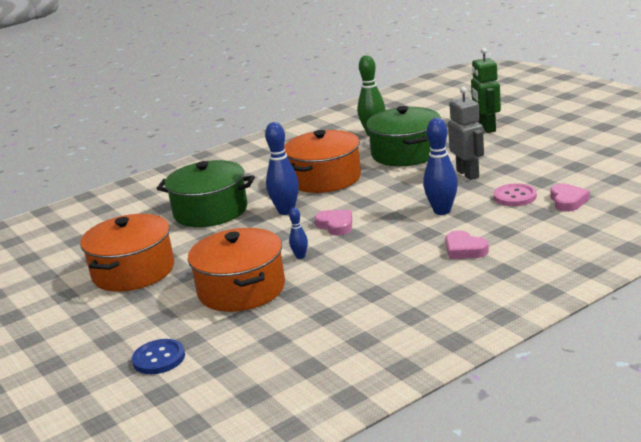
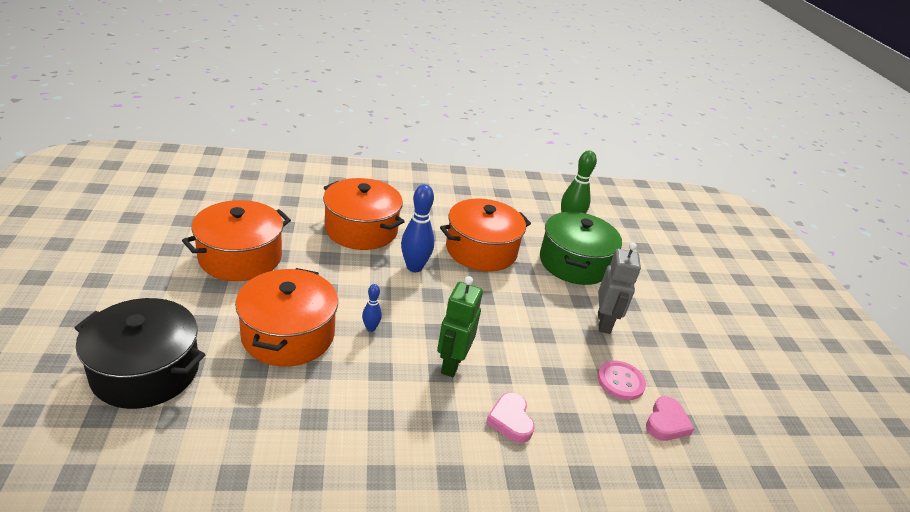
camera: 20 degrees right, 10 degrees up
blue button [132,339,185,374] -> black pot [74,298,206,409]
green pot [157,160,255,227] -> orange pot [323,178,405,250]
pink heart [315,210,352,236] -> none
blue bowling pin [423,118,458,215] -> none
green robot [471,48,501,133] -> green robot moved to [437,276,483,377]

